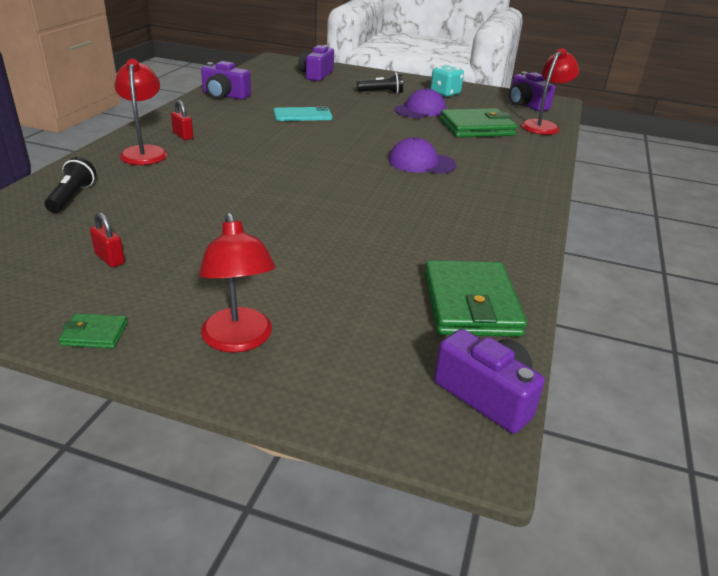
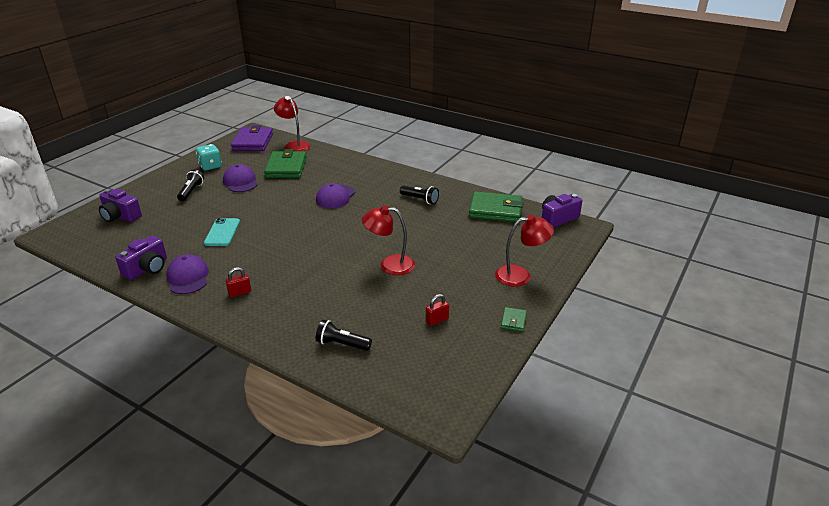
camera: 75 degrees left, 0 degrees up
red lamp [114,59,167,165] -> red lamp moved to [362,205,415,275]
purple camera [509,72,555,112] -> purple wallet [231,125,273,151]
none -> purple cap [166,255,209,294]
none -> black flashlight [400,185,439,204]

